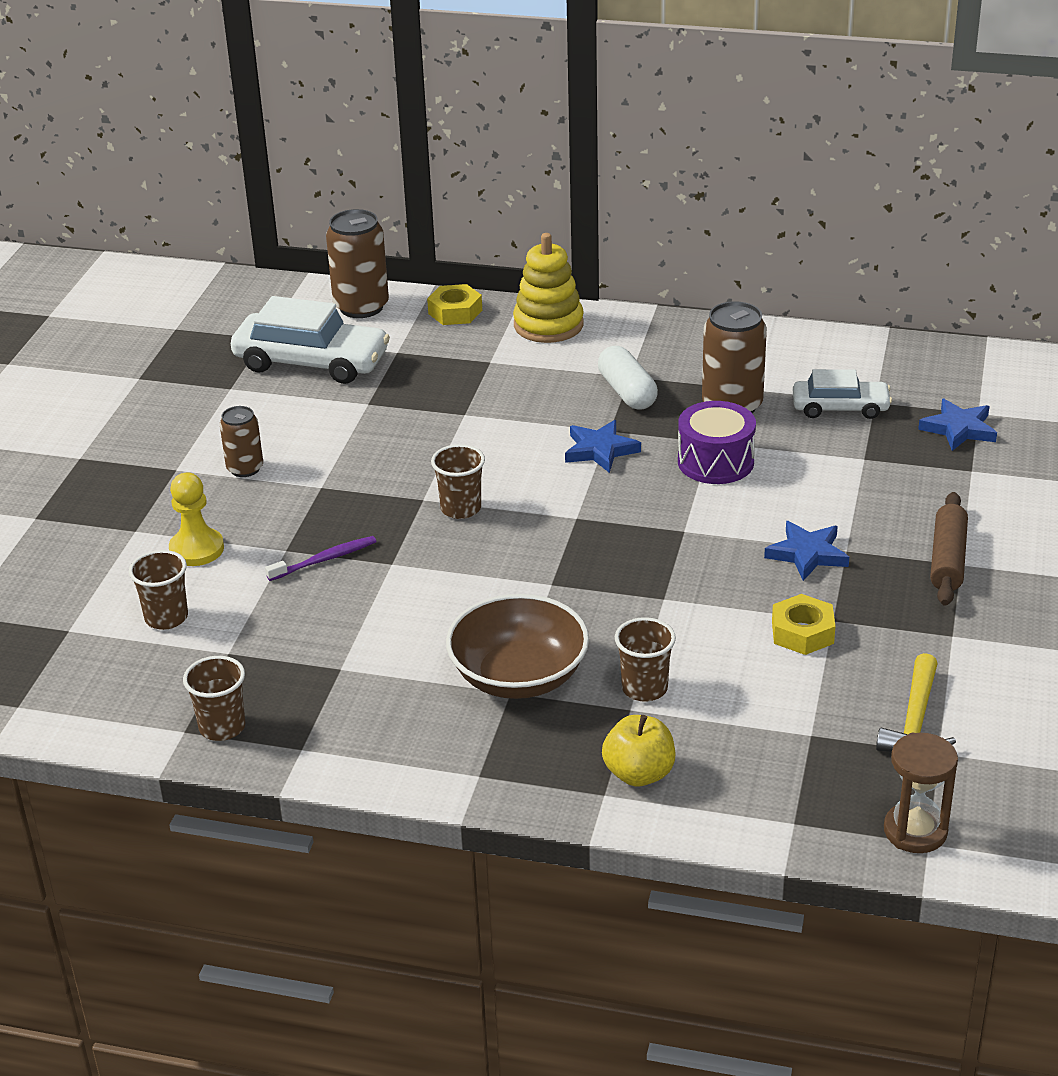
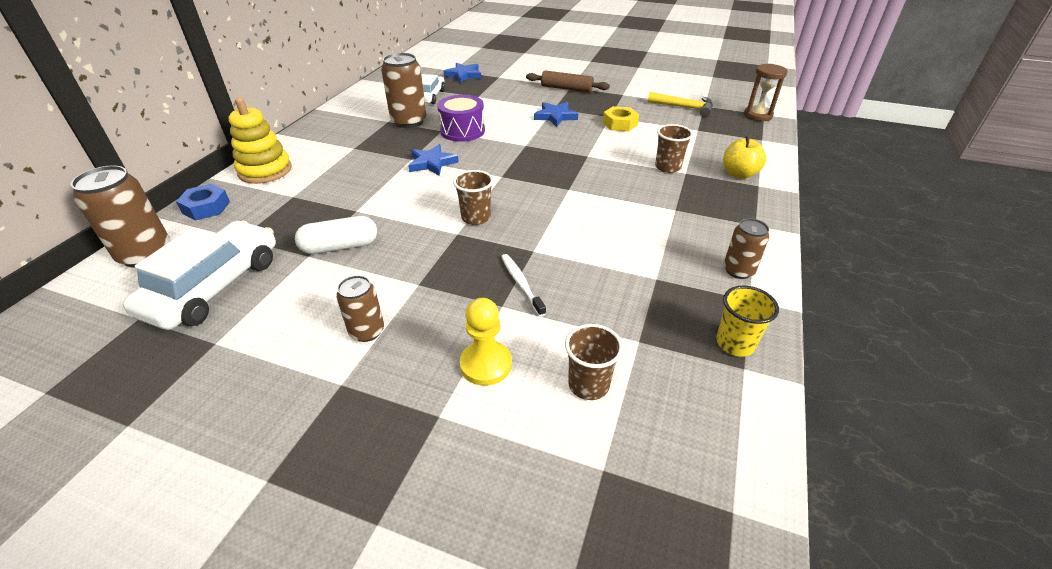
camera: 85 degrees left, 5 degrees up
brown cup [183,656,246,741] -> yellow cup [716,286,779,357]
purple toothbrush [265,536,377,581] -> white toothbrush [501,254,546,317]
yellow nut [427,284,482,325] -> blue nut [176,184,230,220]
brown bowl [446,594,589,699] -> none
white capsule [598,346,658,410] -> white capsule moved to [295,216,377,254]
none -> brown can [724,218,769,279]

